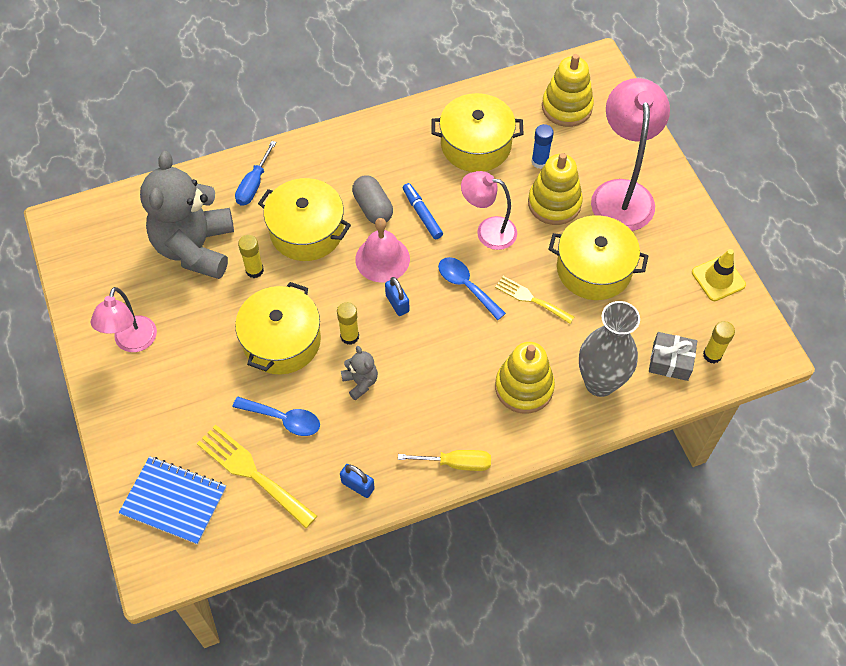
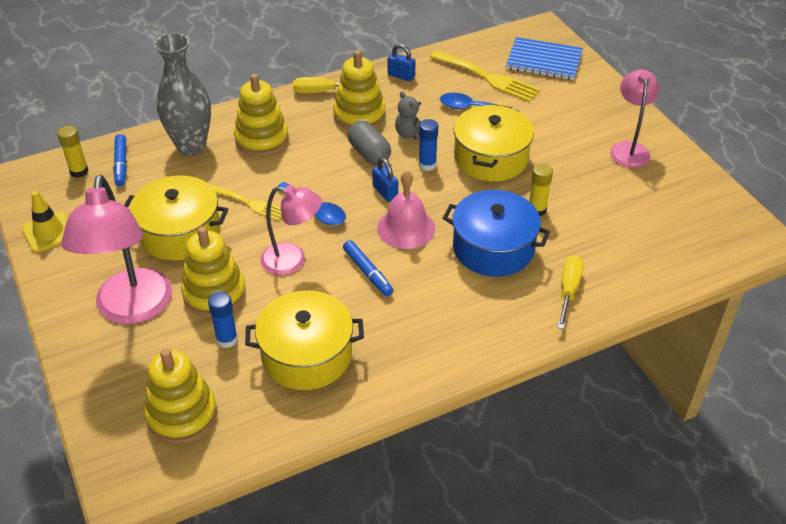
camera: 175 degrees right, 15 degrees down
grey teddy bear [140,151,234,279] -> none
blue screwdriver [235,141,277,206] -> yellow screwdriver [557,255,584,329]
yellow pot [258,178,351,261] -> blue pot [443,190,550,277]
yellow glue stick [337,302,359,345] -> blue glue stick [419,119,438,171]
grey capsule [352,175,393,224] -> grey capsule moved to [347,121,391,165]
grey gift [649,332,697,381] -> blue marker [113,134,127,186]
none -> yellow stacking toy [333,50,386,130]

